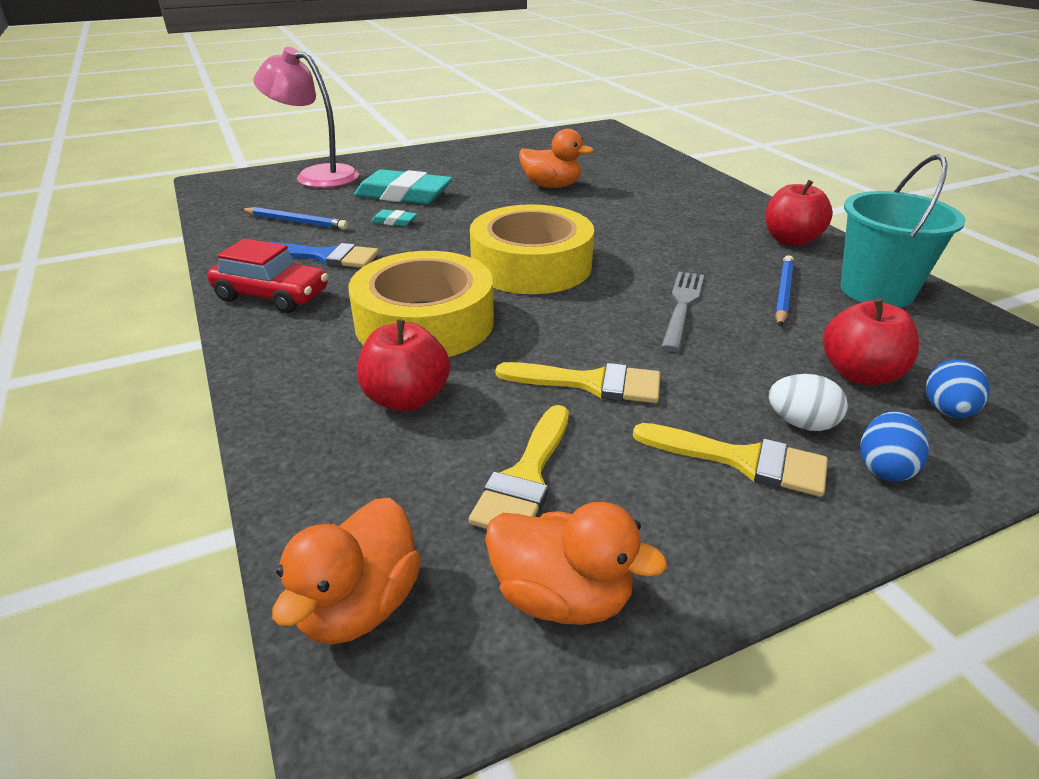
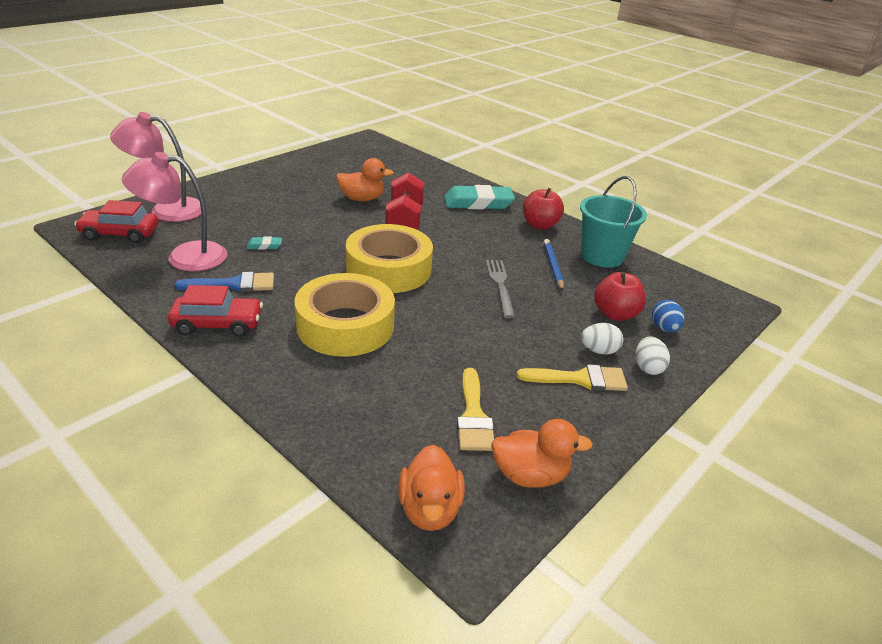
camera: 25 degrees left, 0 degrees up
blue pencil [241,207,348,230] -> pink lamp [122,152,227,271]
turquoise eraser [354,169,453,204] -> turquoise eraser moved to [444,185,515,209]
red apple [357,319,450,412] -> none
yellow brush [496,362,660,403] -> none
blue egg [860,411,929,481] -> white egg [636,337,670,375]
none -> red car [74,200,158,243]
none -> red dumbbell [385,173,424,230]

